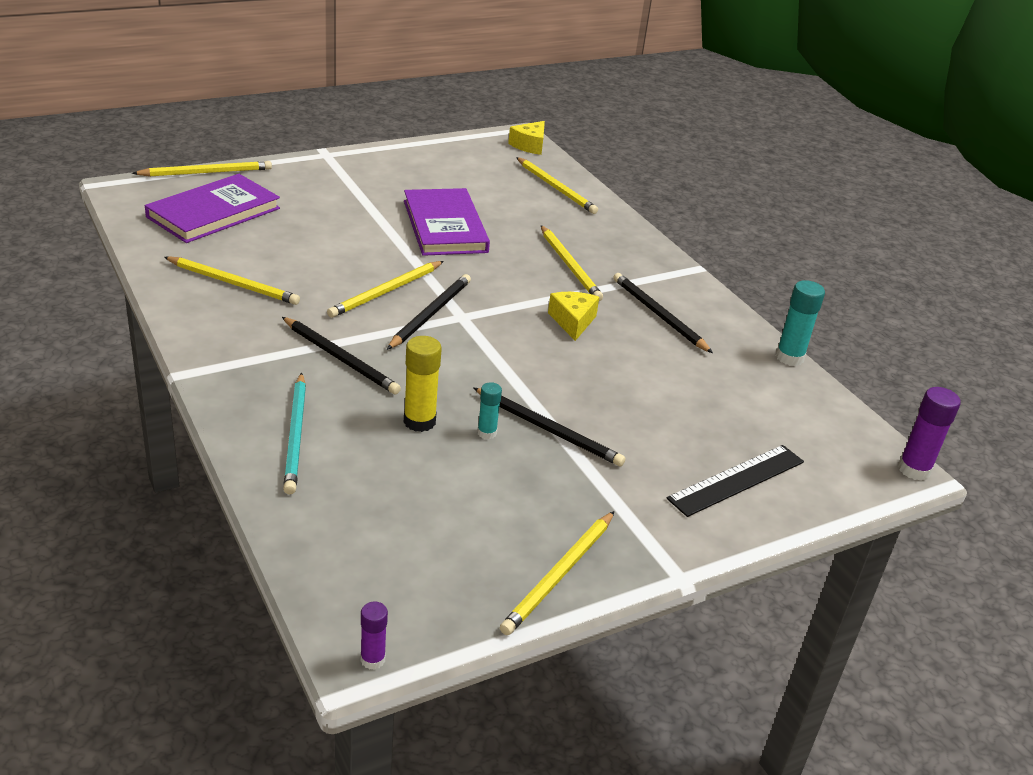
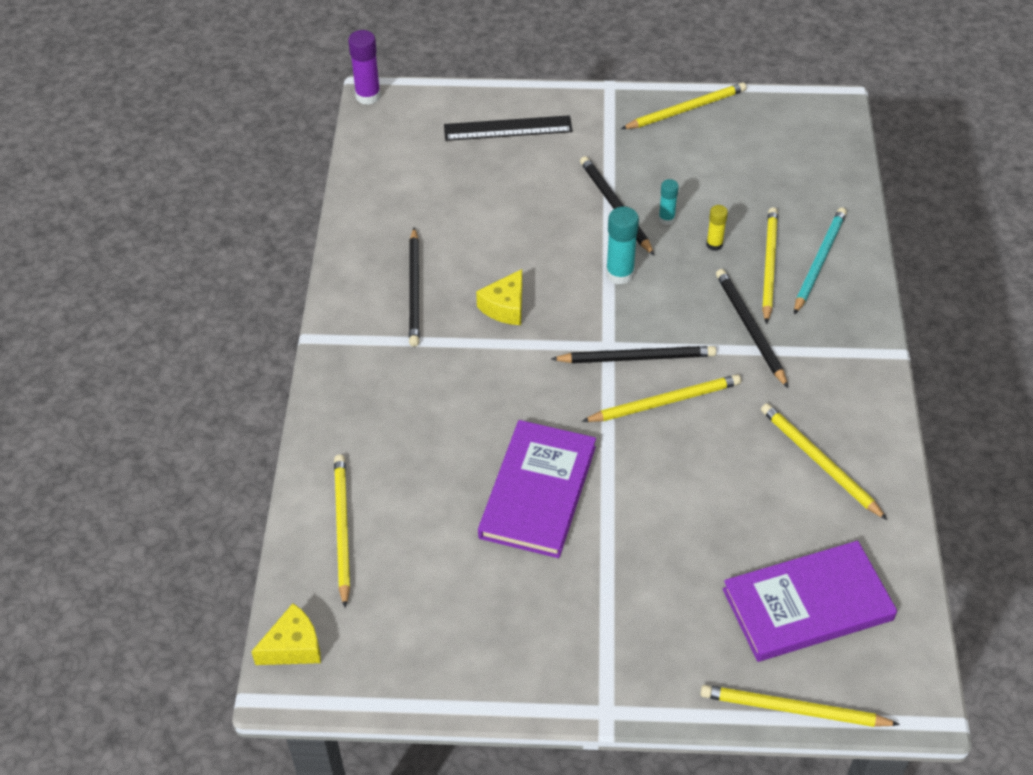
camera: 145 degrees left, 15 degrees up
purple glue stick [360,602,388,670] -> none
black pencil [387,274,471,350] -> black pencil turned 150 degrees counterclockwise [551,346,716,363]
yellow glue stick [404,336,441,432] -> yellow glue stick [706,205,728,251], size x0.60
yellow pencil [541,225,603,301] -> yellow pencil moved to [762,207,778,324]
turquoise glue stick [776,280,825,366] -> turquoise glue stick moved to [606,207,639,285]

